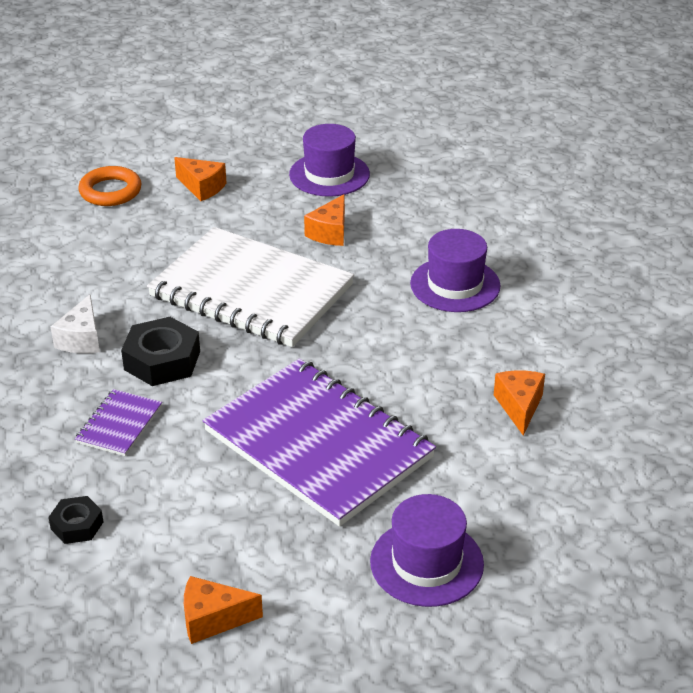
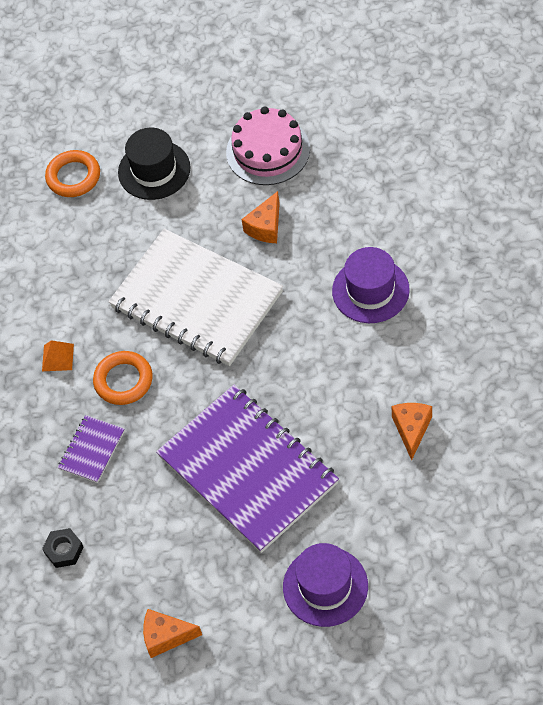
camera: 10 degrees right, 20 degrees up
white cheese [51,294,100,353] -> orange pyramid [42,340,74,371]
black nut [121,317,200,386] -> orange ring [93,351,153,405]
orange cheese [174,157,227,201] -> black hat [118,128,191,200]
purple hat [289,124,370,196] -> pink cake [226,106,310,185]

